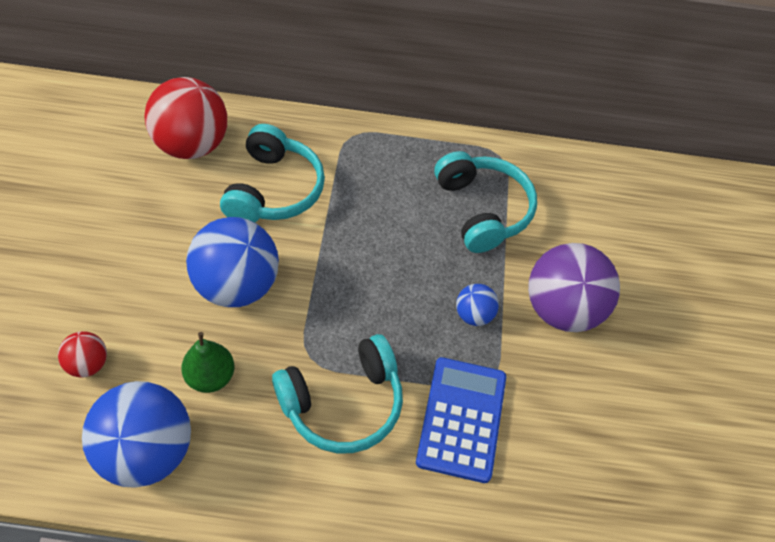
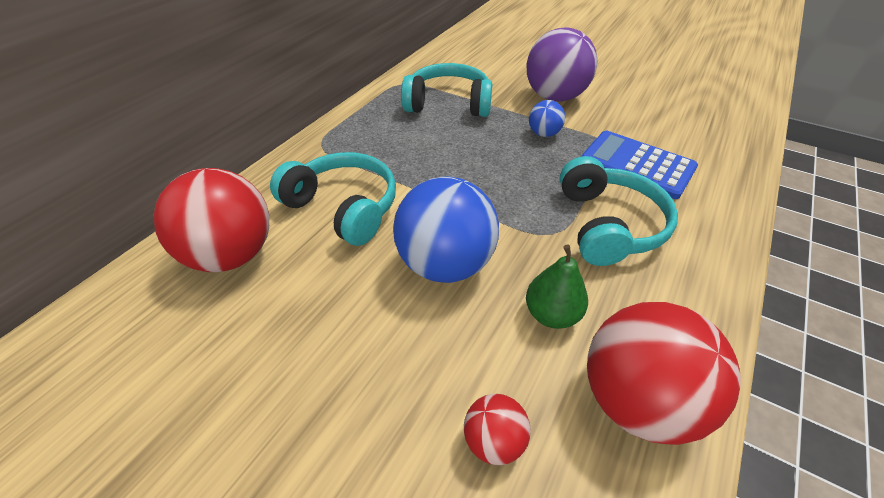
camera: 60 degrees left, 10 degrees down
blue ball [82,381,191,488] -> red ball [587,302,741,445]

